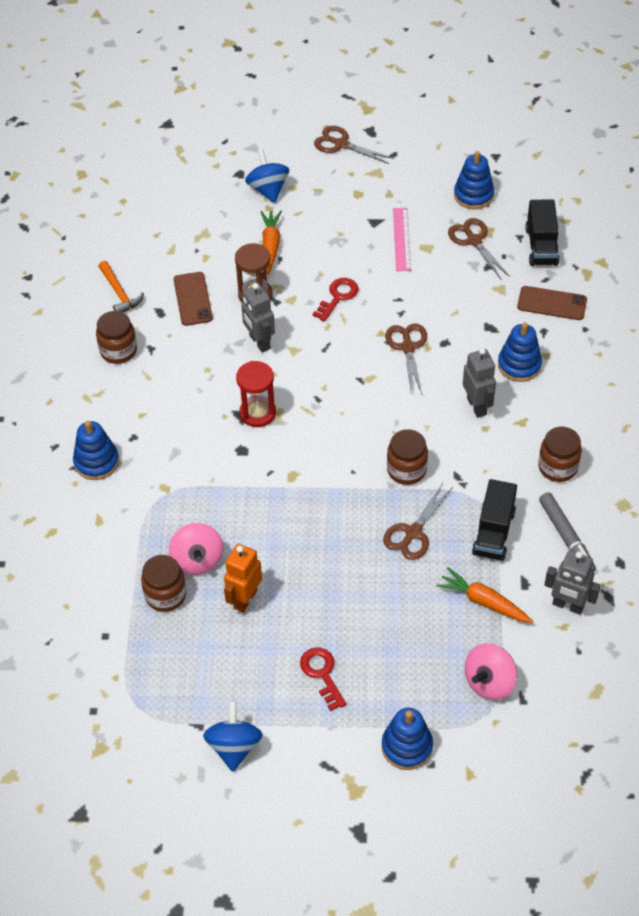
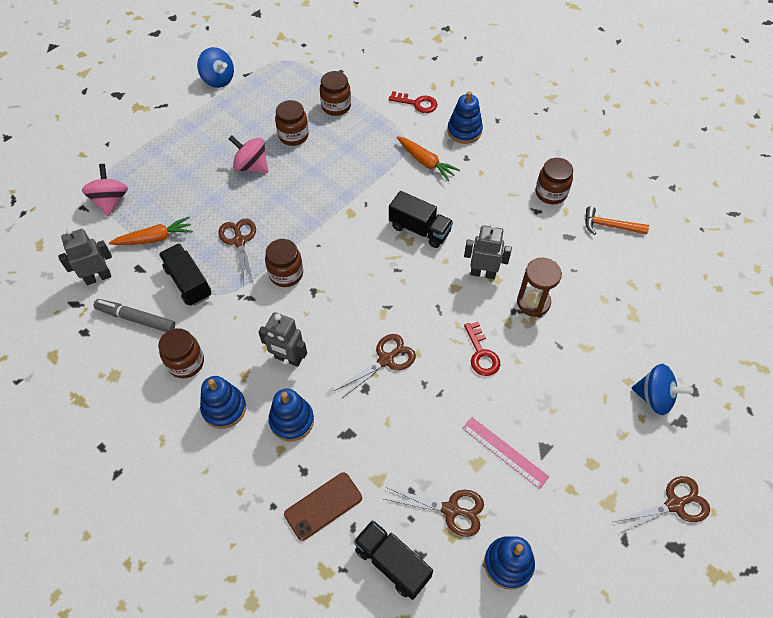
camera: 130 degrees right, 5 degrees up
pink spinning top [169,523,223,575] -> pink spinning top moved to [228,135,268,173]
brown phone [173,272,213,326] -> none
orange robot [224,544,262,612] -> brown jar [275,100,309,146]
red hourglass [236,361,276,427] -> black truck [389,191,453,248]
orange carrot [260,211,282,275] -> orange carrot moved to [397,136,460,181]
red key [300,647,347,711] -> red key moved to [389,91,437,113]
blue stacking toy [382,708,433,770] -> blue stacking toy moved to [200,376,246,429]
brown scissors [385,323,427,394] -> brown scissors turned 75 degrees counterclockwise [334,334,416,399]

